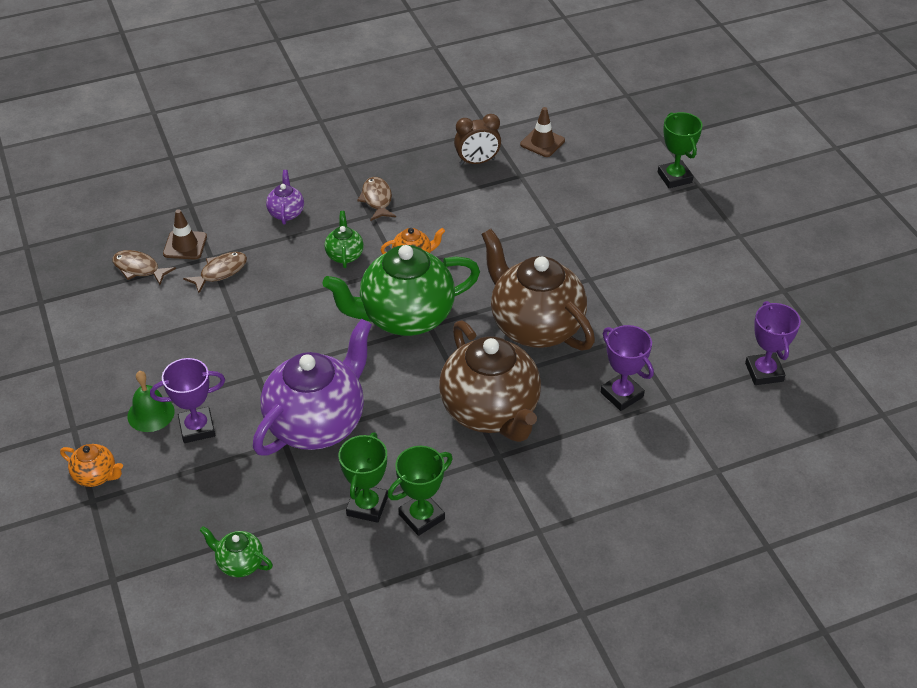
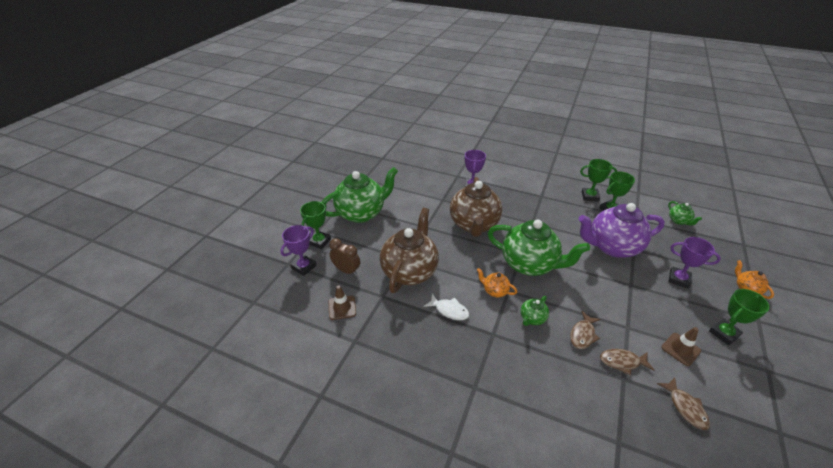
camera: 135 degrees left, 5 degrees down
green bell [127,371,175,432] -> none
brown traffic cone [163,209,207,260] -> brown traffic cone moved to [661,327,701,366]
purple teapot [266,170,304,225] -> none
brown fish [357,177,396,221] -> brown fish moved to [570,311,601,349]
brown teapot [439,321,541,442] -> brown teapot moved to [380,208,439,293]
brown clock [454,114,501,165] -> brown clock moved to [329,238,360,276]
purple trophy [745,301,801,385] -> purple trophy moved to [280,225,317,276]
none -> green teapot [322,167,398,223]
none -> white fish [424,294,469,320]
none -> green trophy [709,289,770,346]

